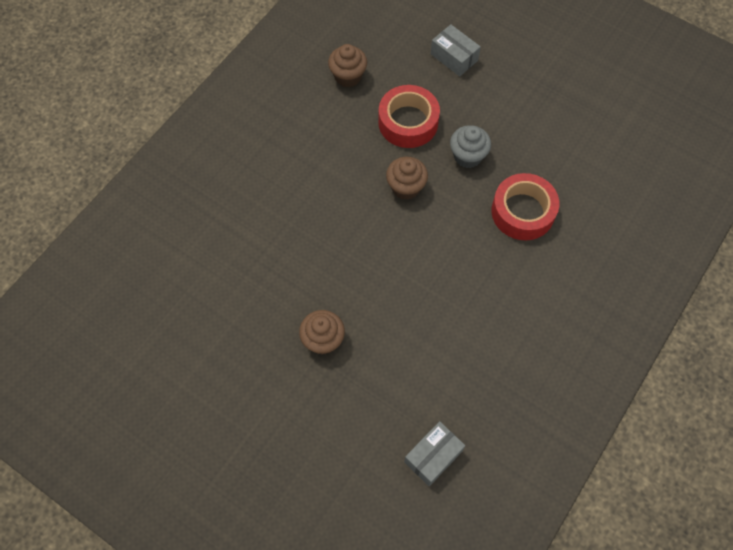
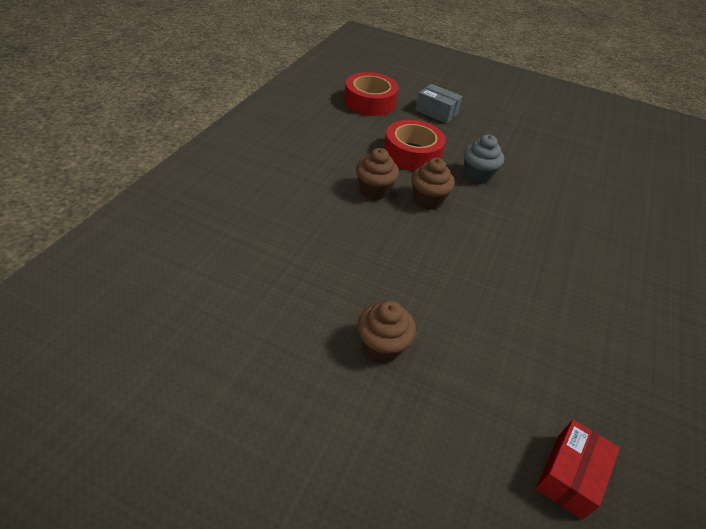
camera: 15 degrees left, 20 degrees down
brown cupcake [328,44,367,88] -> brown cupcake moved to [356,148,399,200]
grey box [404,421,465,486] -> red box [536,420,620,520]
red tape [491,173,559,240] -> red tape moved to [344,72,399,116]

